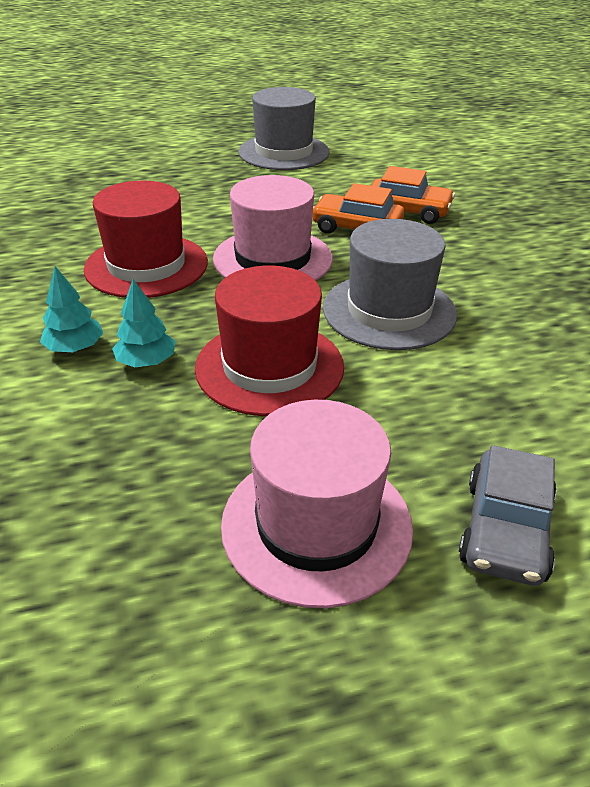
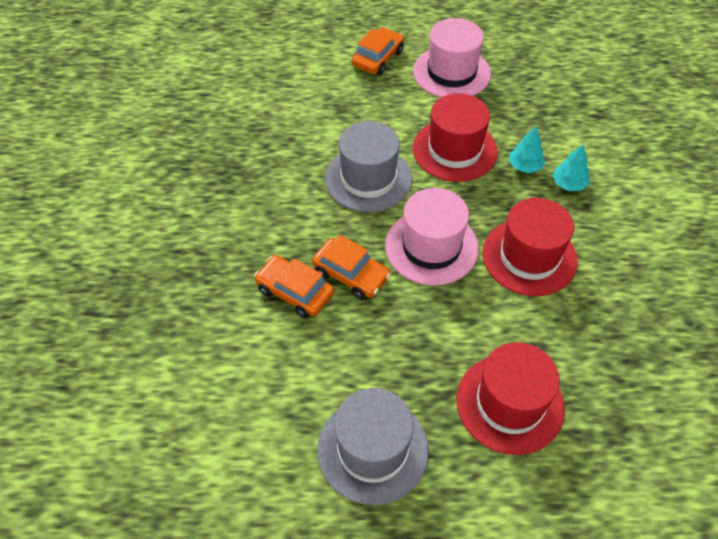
camera: 165 degrees left, 15 degrees up
grey car [459,445,557,586] -> orange car [352,27,404,75]
none -> red hat [457,342,565,455]

